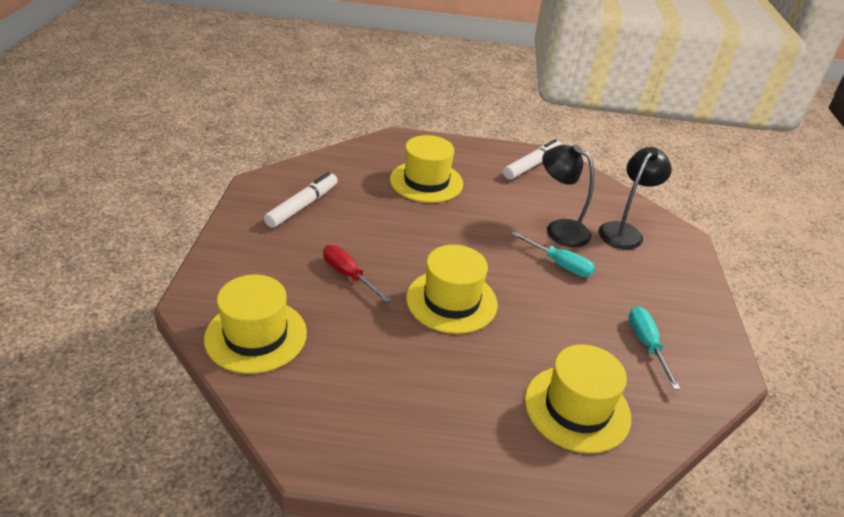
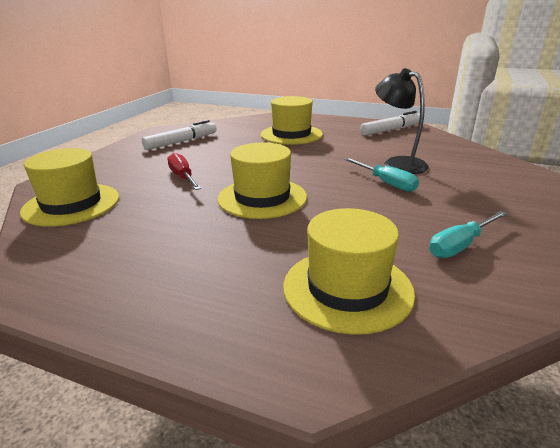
camera: 20 degrees right, 10 degrees down
black lamp [599,147,672,249] -> none
turquoise screwdriver [628,306,681,390] -> turquoise screwdriver turned 135 degrees counterclockwise [429,211,507,258]

